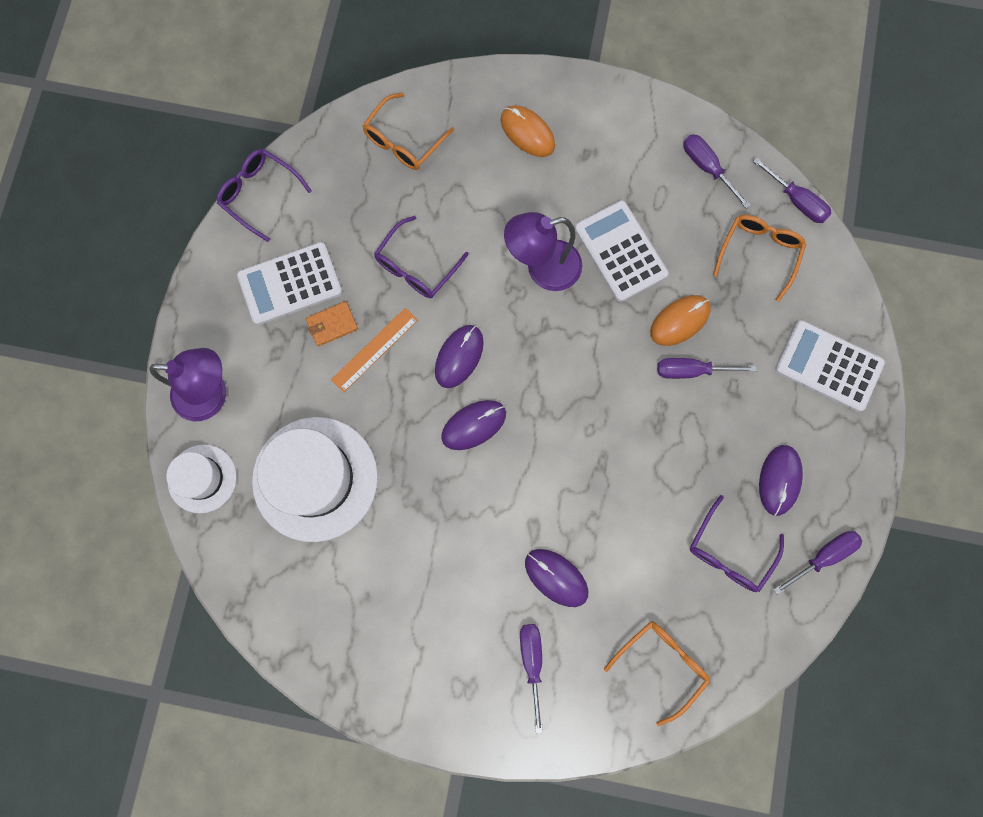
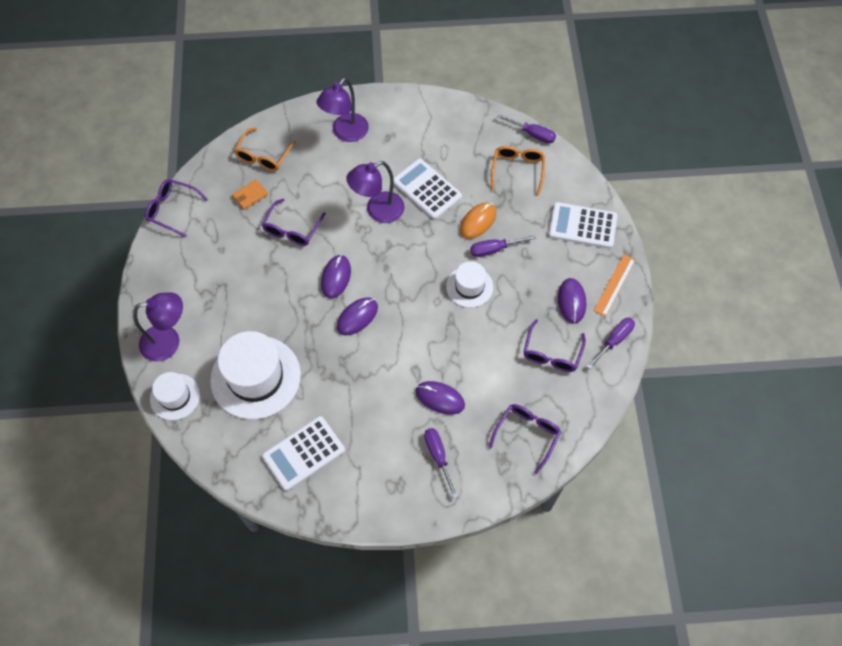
camera: 15 degrees left, 15 degrees down
white calculator [237,242,342,325] -> white calculator moved to [262,416,345,491]
orange wallet [306,301,358,346] -> orange wallet moved to [232,179,268,210]
orange ruler [331,308,418,393] -> orange ruler moved to [594,255,635,317]
orange mouse [500,105,555,157] -> purple lamp [316,78,369,142]
orange glasses [604,621,710,726] -> purple glasses [489,404,561,474]
purple screwdriver [683,134,751,209] -> none
none -> white hat [446,261,493,308]

